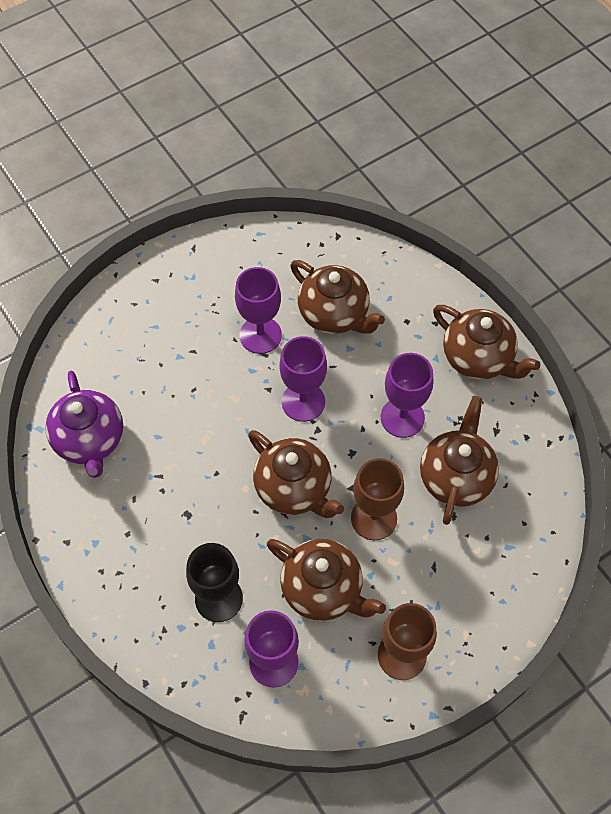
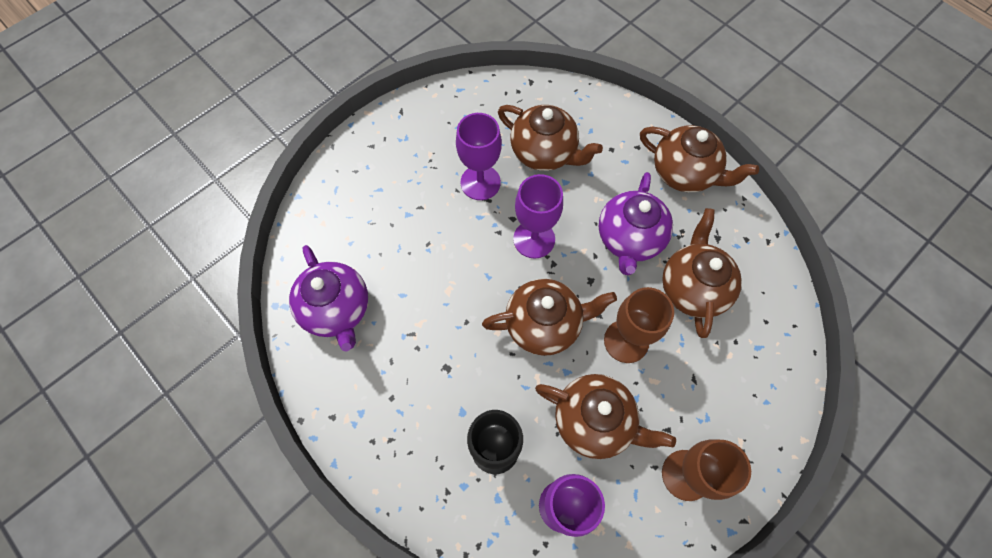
camera: 10 degrees left, 5 degrees up
brown teapot [248,430,344,518] -> brown teapot turned 45 degrees counterclockwise [482,279,617,356]
purple goblet [381,353,433,438] -> purple teapot [599,172,673,275]

